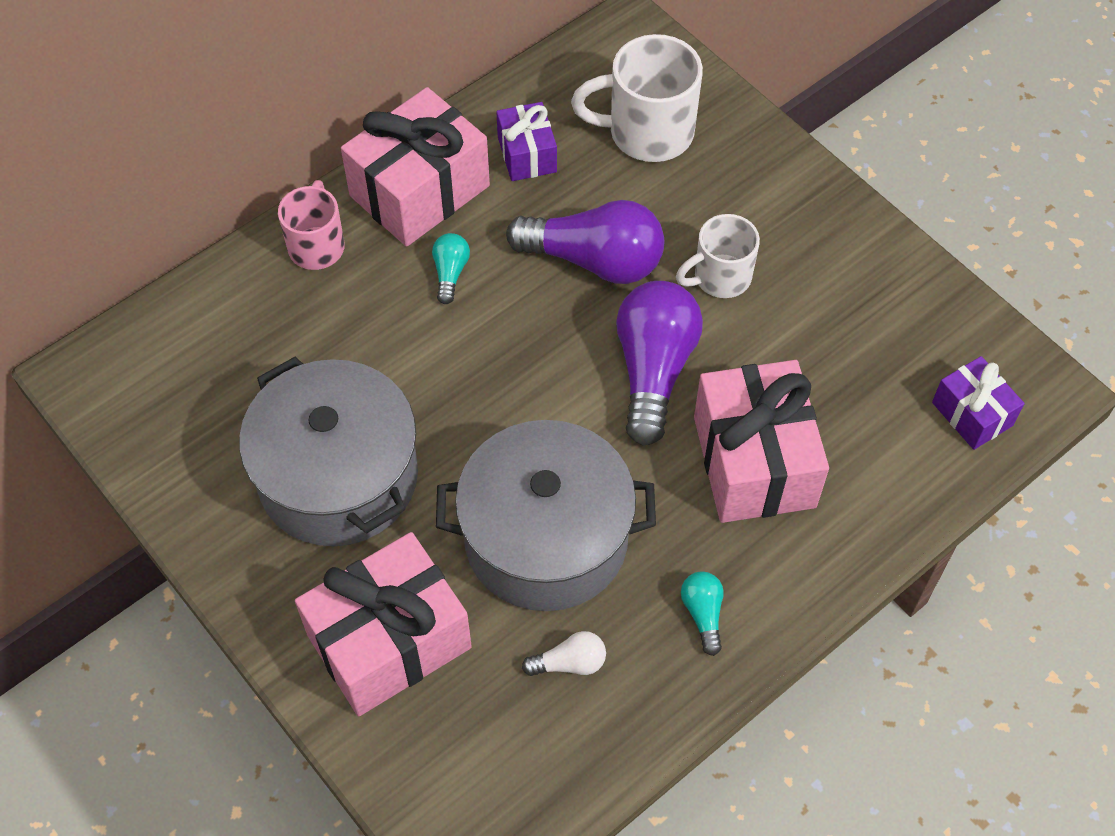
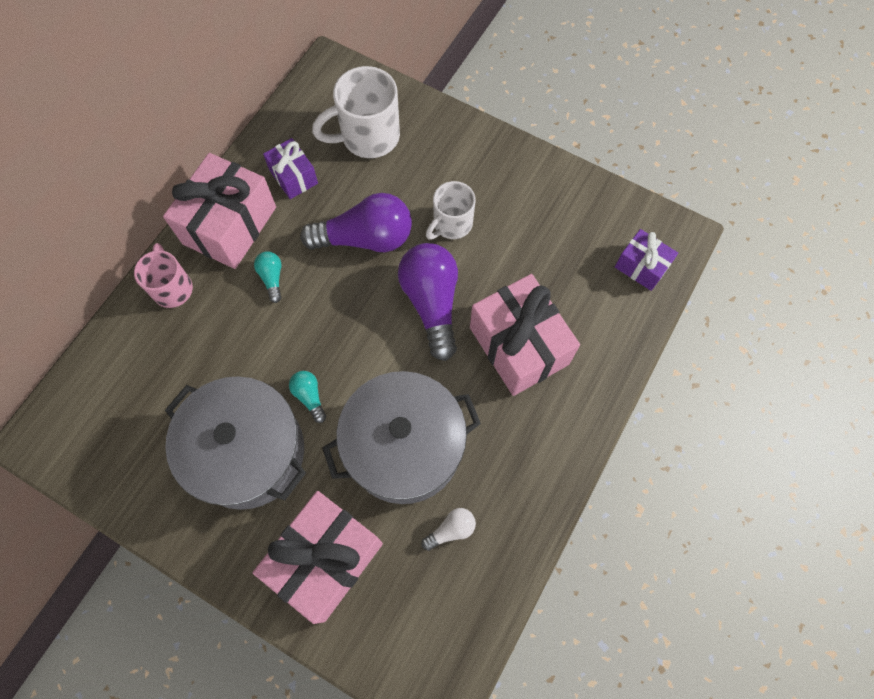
camera: 20 degrees left, 10 degrees up
turquoise light bulb [681,571,724,656] -> turquoise light bulb moved to [289,371,326,423]

